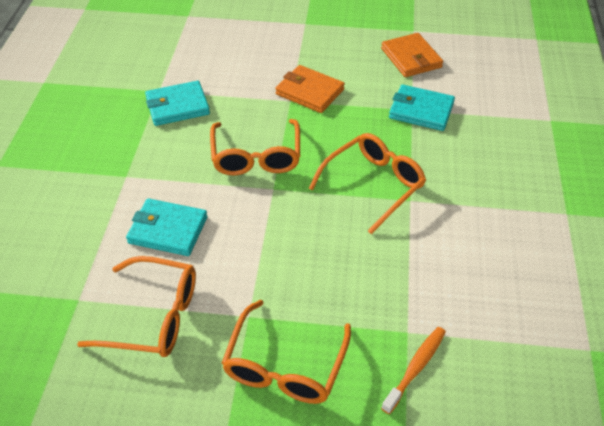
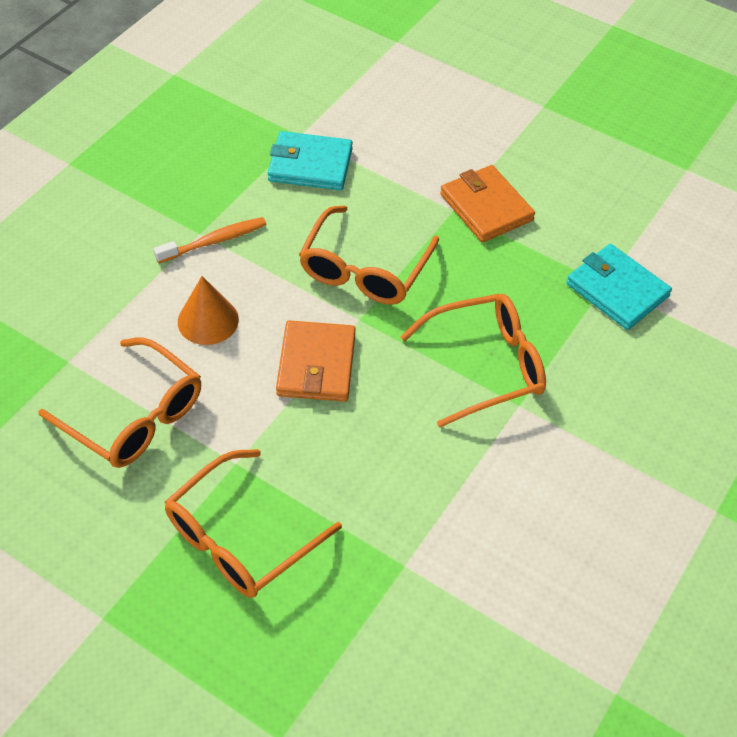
camera: 25 degrees right, 5 degrees up
turquoise wallet [126,198,208,256] -> orange cone [178,276,239,345]
orange wallet [381,33,443,77] -> orange wallet moved to [276,320,356,402]
orange toothbrush [381,327,446,414] -> orange toothbrush moved to [154,217,267,263]

